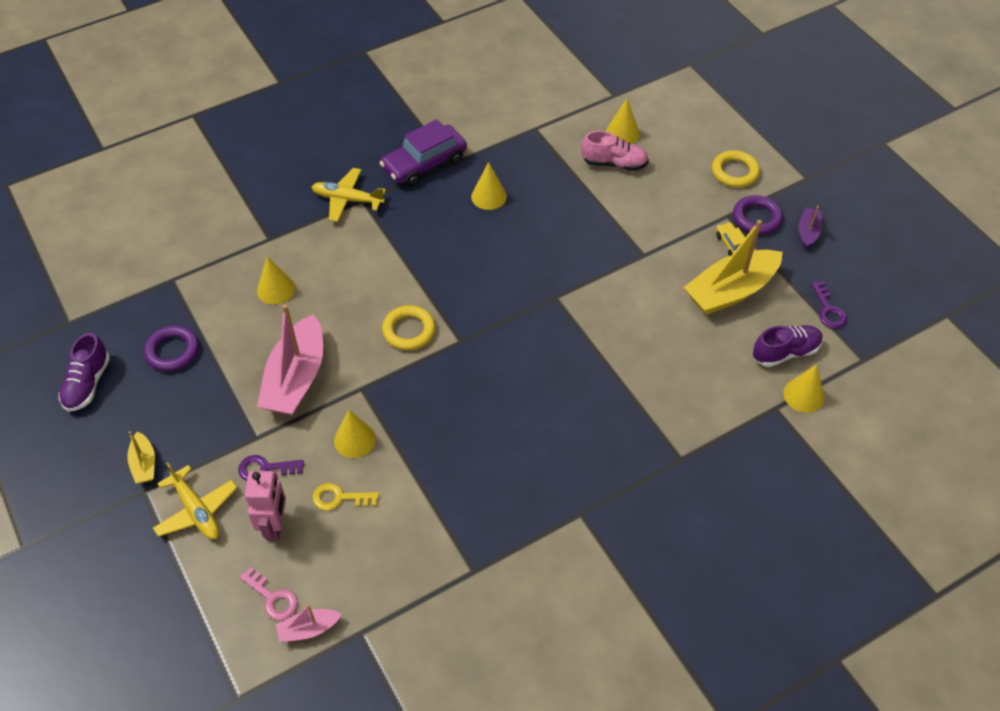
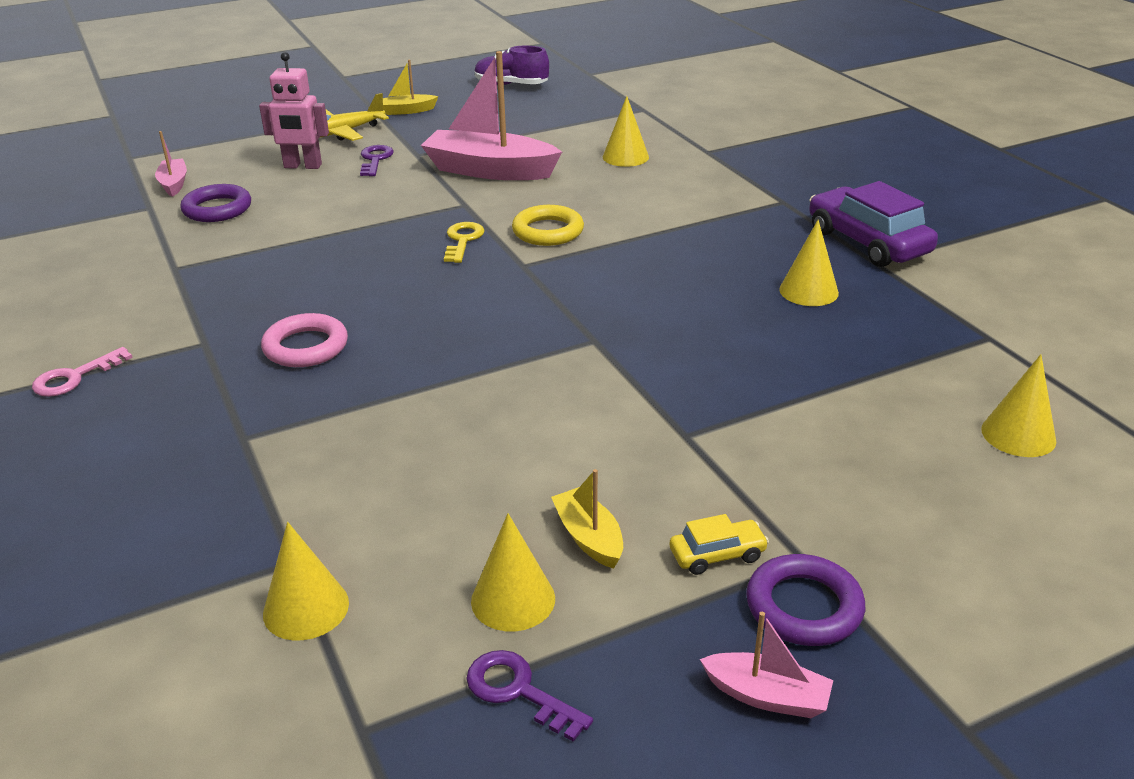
camera: 95 degrees right, 20 degrees down
purple ring [144,325,199,371] -> purple ring moved to [180,184,251,222]
pink key [240,567,298,620] -> pink key moved to [32,347,133,397]
yellow plane [312,168,386,222] -> none
yellow key [312,483,379,511] -> yellow key moved to [444,222,485,263]
yellow cone [334,410,376,458] -> yellow cone moved to [471,513,555,631]
pink shoe [581,131,649,171] -> none
yellow boat [683,220,783,315] -> yellow boat [551,469,623,569], size x0.48
yellow ring [712,150,760,188] -> none
purple shoe [753,325,823,367] -> none
purple boat [799,206,822,249] -> pink boat [700,612,833,718]
purple key [811,281,847,328] -> purple key turned 45 degrees clockwise [466,650,593,742]
none -> pink ring [261,313,348,367]

